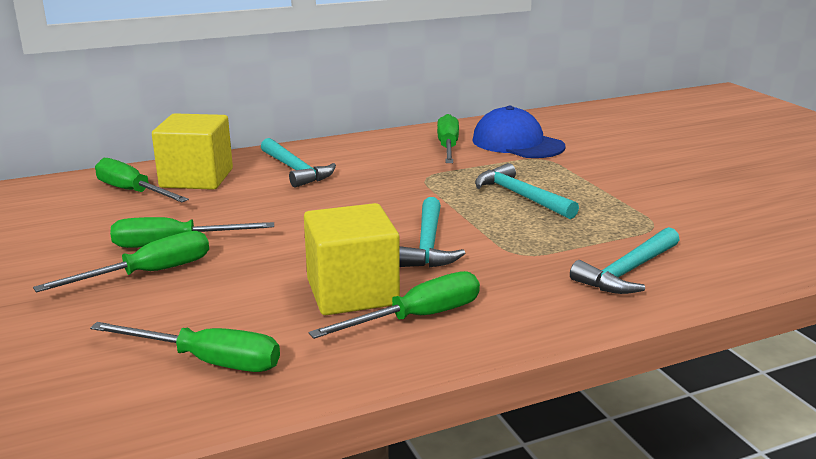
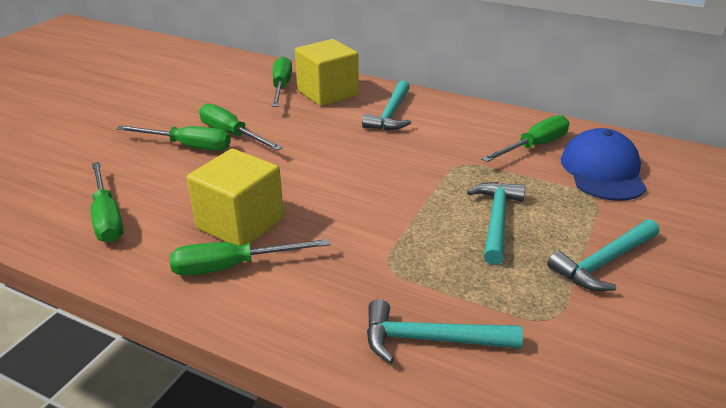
camera: 50 degrees right, 10 degrees up
green screwdriver [308,271,480,339] -> green screwdriver turned 150 degrees clockwise [170,239,330,276]
turquoise hammer [399,197,465,267] -> turquoise hammer moved to [547,219,659,291]

